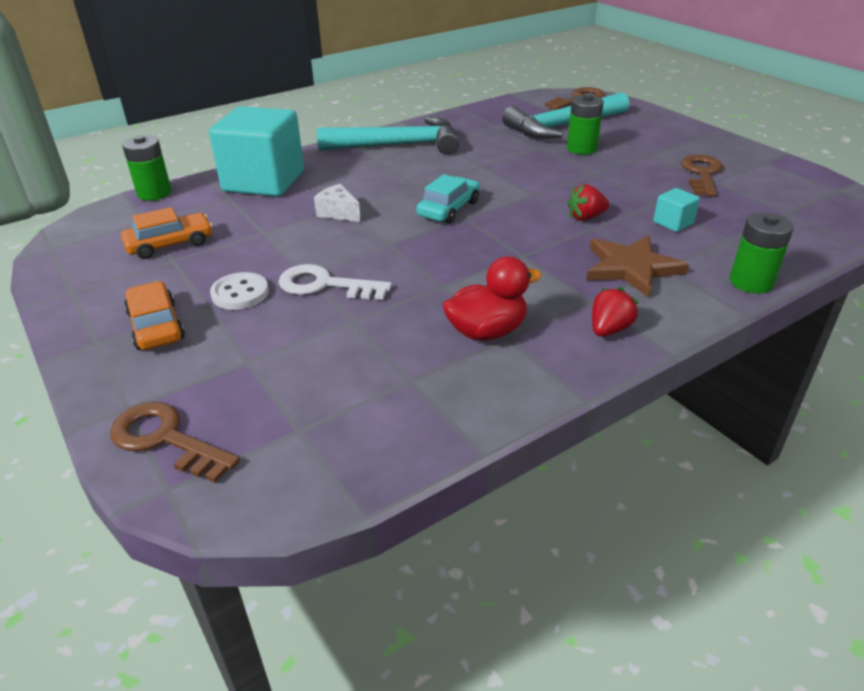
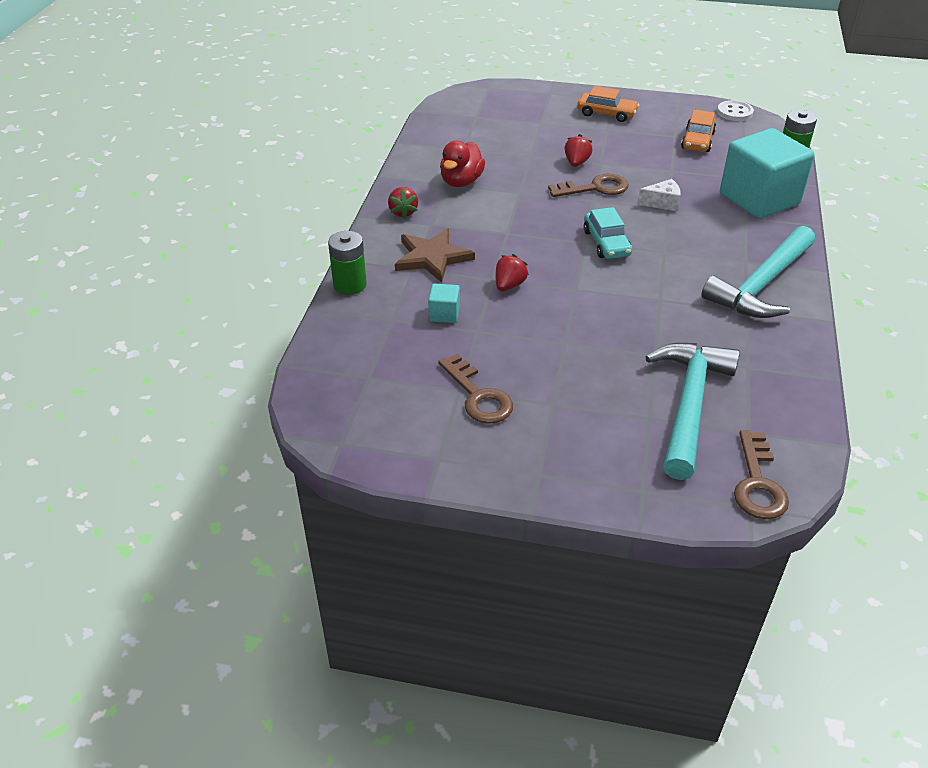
camera: 135 degrees right, 5 degrees up
brown key [110,402,240,483] -> brown key moved to [548,174,629,197]
white button [210,272,269,310] -> white button moved to [717,100,754,121]
white key [278,264,392,300] -> red strawberry [565,134,593,167]
green battery [567,94,604,155] -> none

